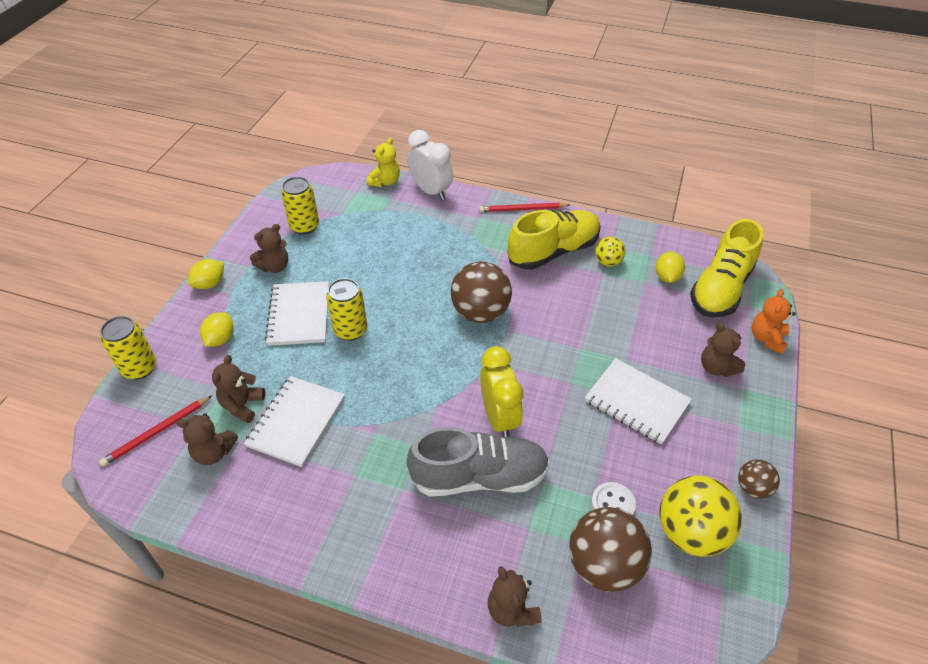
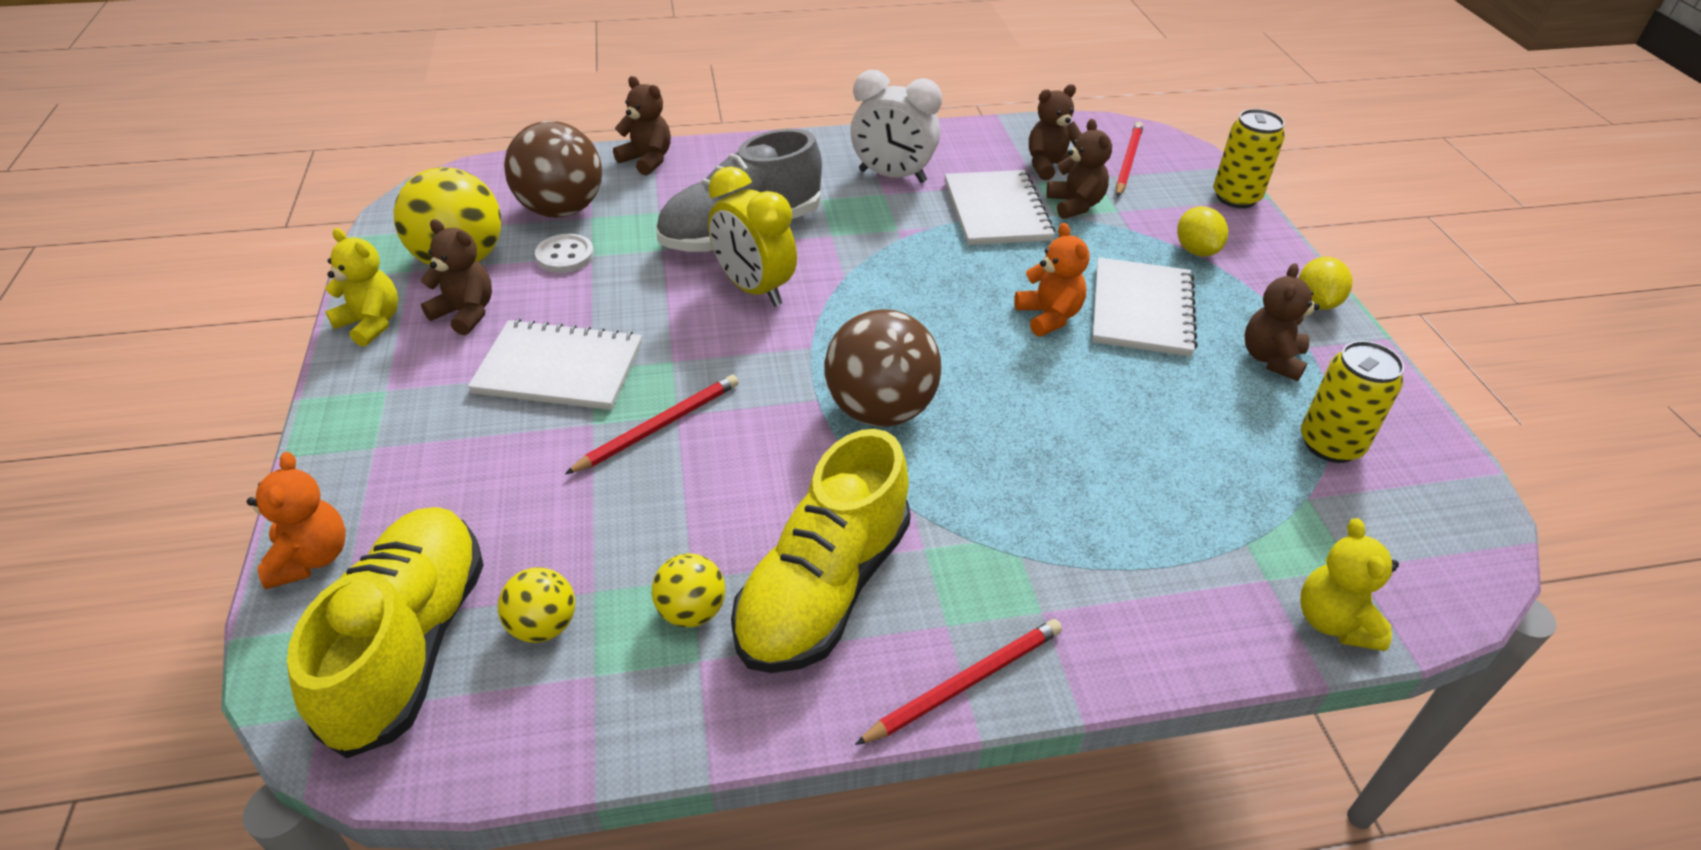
camera: 150 degrees right, 5 degrees down
white notebook [265,281,329,346] -> white notebook turned 45 degrees clockwise [1092,257,1198,357]
yellow can [326,278,367,341] -> orange teddy bear [1014,223,1089,336]
white clock [407,130,453,200] -> white clock moved to [850,70,942,183]
yellow lemon [656,252,685,283] -> yellow ball [498,567,575,643]
brown teddy bear [701,322,745,377] -> brown teddy bear moved to [421,219,492,335]
brown ball [738,459,780,499] -> yellow teddy bear [325,228,398,347]
none -> red pencil [565,375,739,474]

